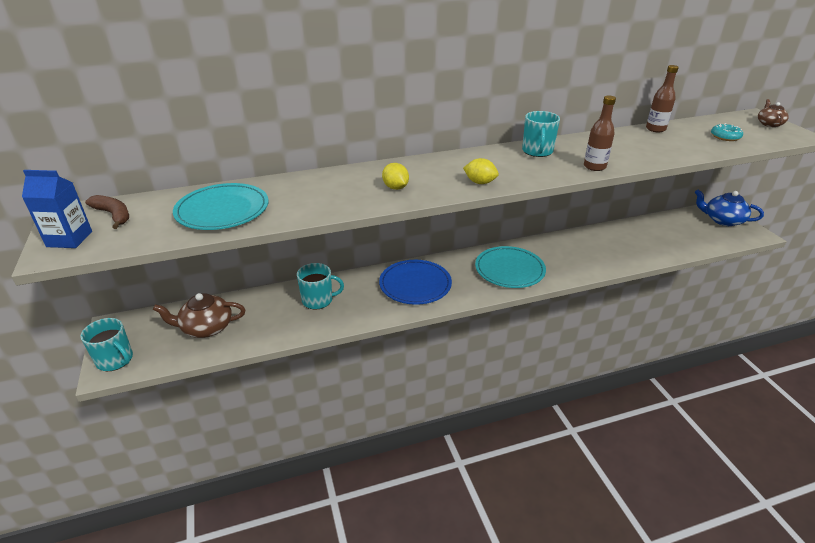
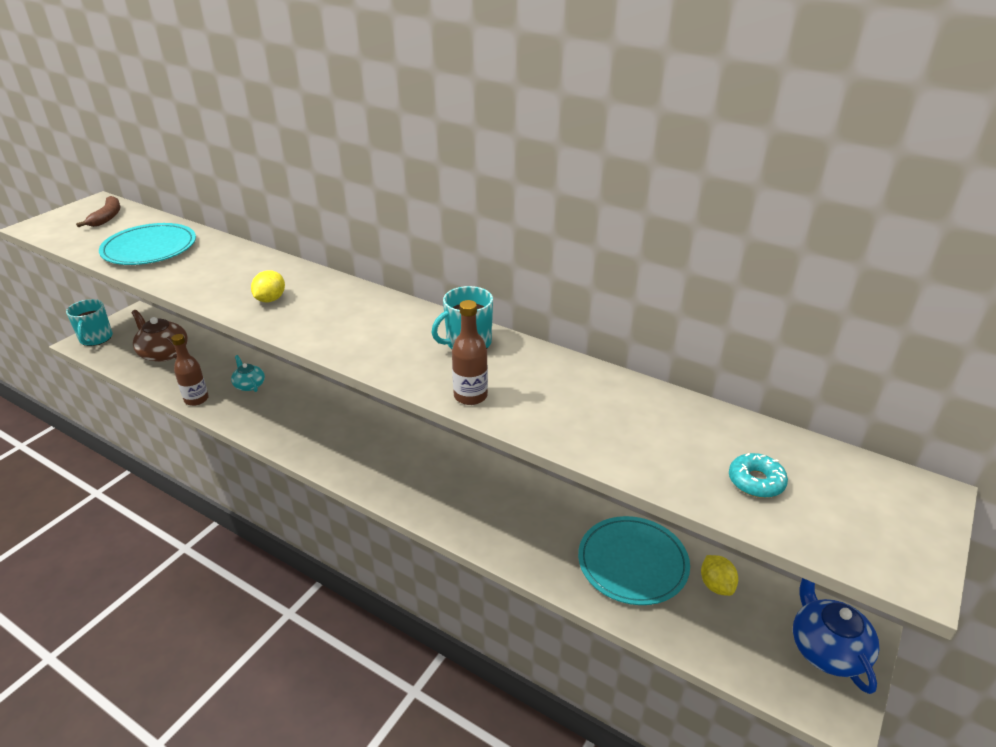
camera: 50 degrees right, 0 degrees up
blue carton [22,170,92,248] -> none
turquoise mug [297,263,344,309] -> turquoise teapot [231,355,265,392]
blue plate [379,260,452,305] -> none
yellow lemon [463,158,499,184] -> yellow lemon moved to [701,555,738,596]
turquoise plate [475,246,546,288] -> turquoise plate moved to [578,516,690,605]
brown bottle [646,65,679,132] -> brown bottle moved to [171,334,209,406]
brown teapot [758,99,789,127] -> none

